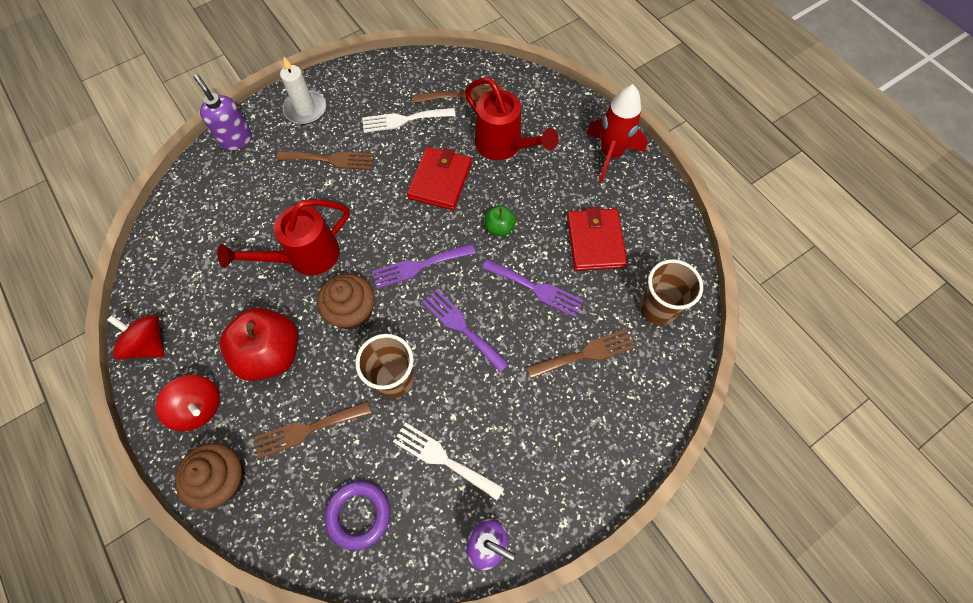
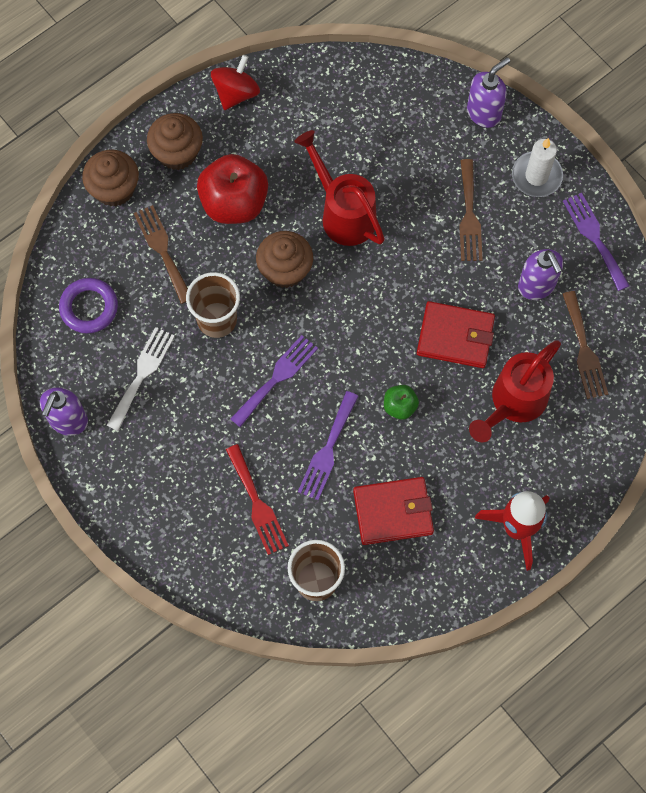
camera: 85 degrees right, 5 degrees up
red spinning top [156,375,220,431] -> brown cupcake [147,113,203,170]
white fork [362,108,455,133] -> purple soap dispenser [518,249,563,300]
purple fork [372,243,475,289] -> purple fork moved to [563,193,630,291]
brown fork [526,329,635,379] -> red fork [226,444,289,555]

